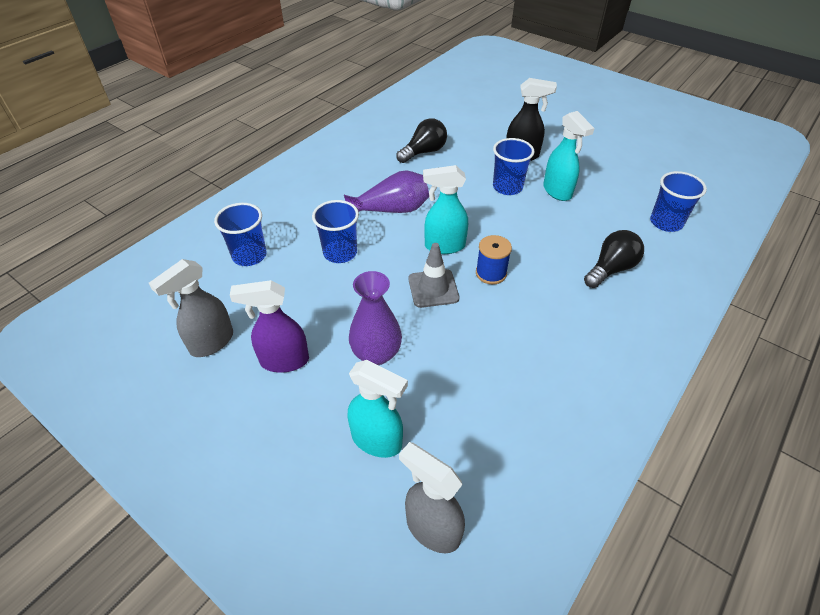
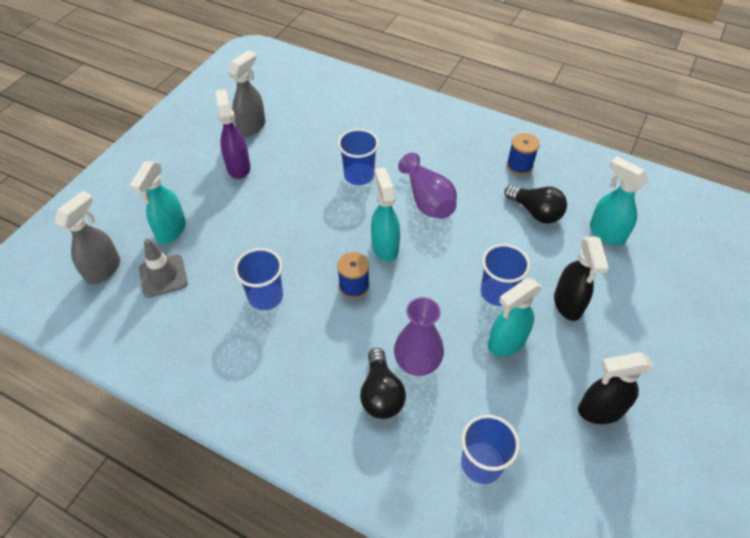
camera: 80 degrees right, 5 degrees up
grey spray bottle [149,259,233,357] -> grey spray bottle turned 90 degrees clockwise [227,50,266,137]
blue cup [214,203,266,266] -> blue cup moved to [234,248,283,311]
purple vase [349,271,402,365] -> purple vase moved to [394,297,444,376]
grey traffic cone [408,243,459,308] -> grey traffic cone moved to [139,239,188,298]
black light bulb [584,230,644,288] -> black light bulb turned 45 degrees clockwise [360,348,406,419]
none -> blue spool [506,133,540,175]
none -> black spray bottle [578,352,654,424]
none -> turquoise spray bottle [590,157,649,245]

